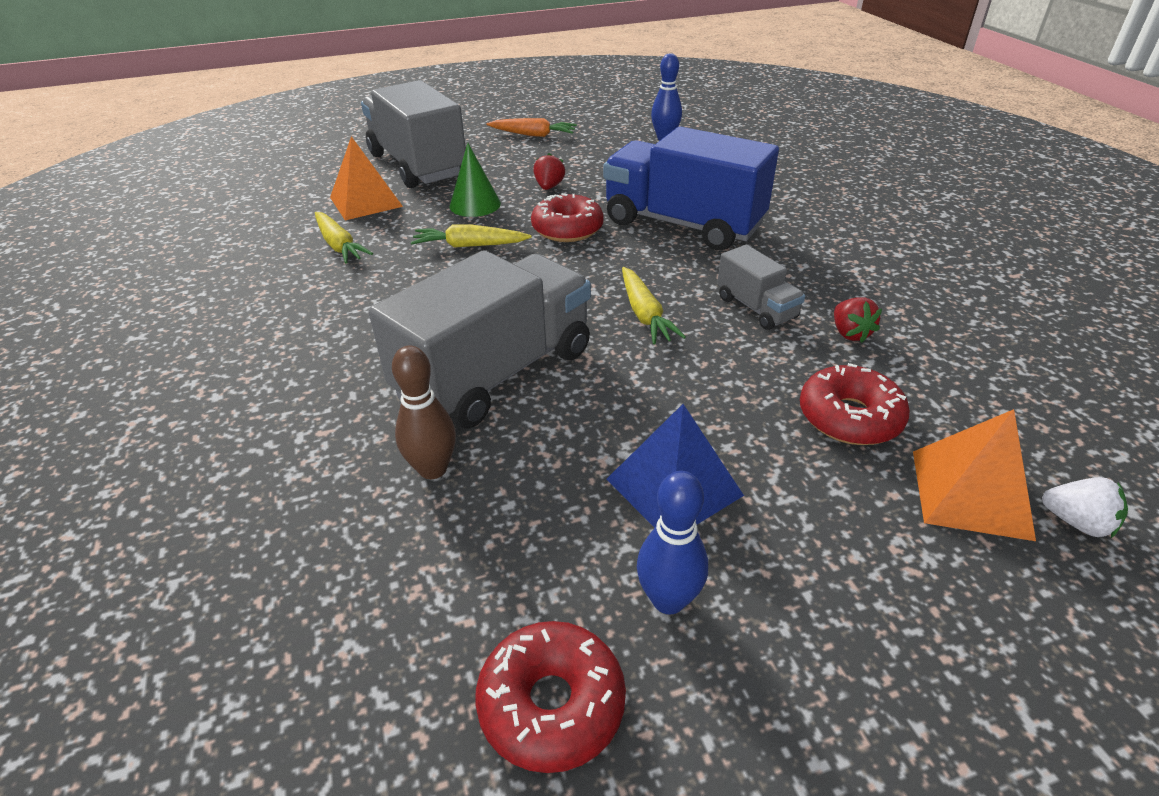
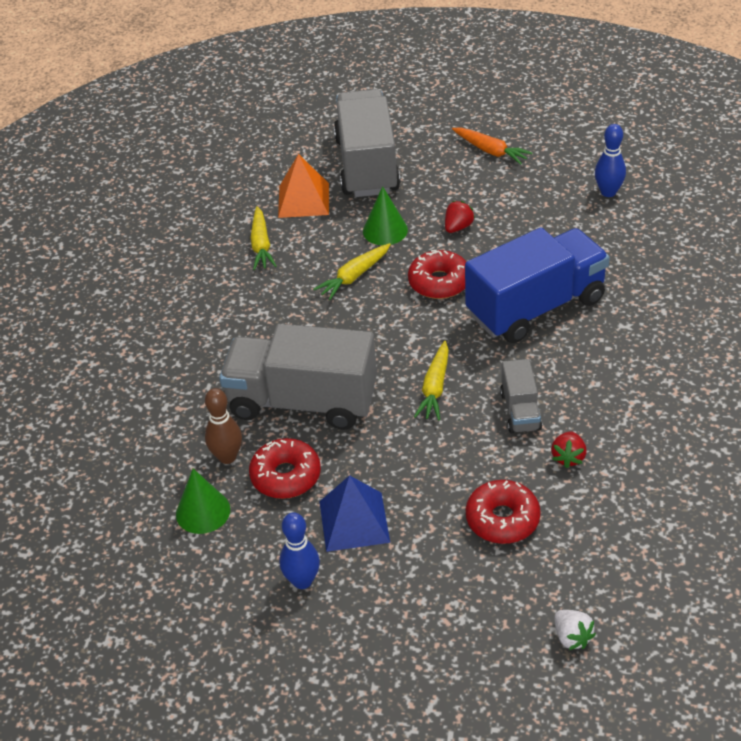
camera: 30 degrees right, 5 degrees up
grey truck [368,250,591,429] -> grey truck turned 150 degrees counterclockwise [219,324,377,430]
yellow carrot [411,224,531,248] -> yellow carrot turned 75 degrees counterclockwise [313,243,391,300]
red donut [475,621,626,773] -> red donut moved to [249,438,321,499]
blue truck [603,127,779,250] -> blue truck turned 90 degrees clockwise [465,228,610,343]
orange pyramid [913,409,1036,541] -> none
none -> green cone [176,469,230,534]

